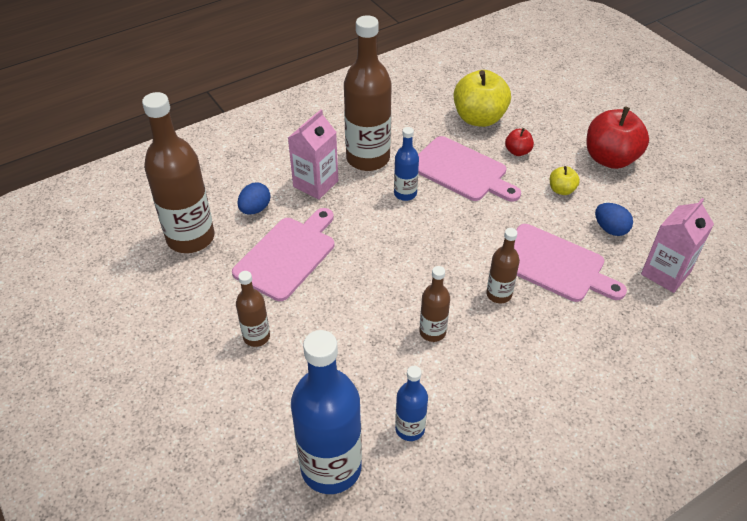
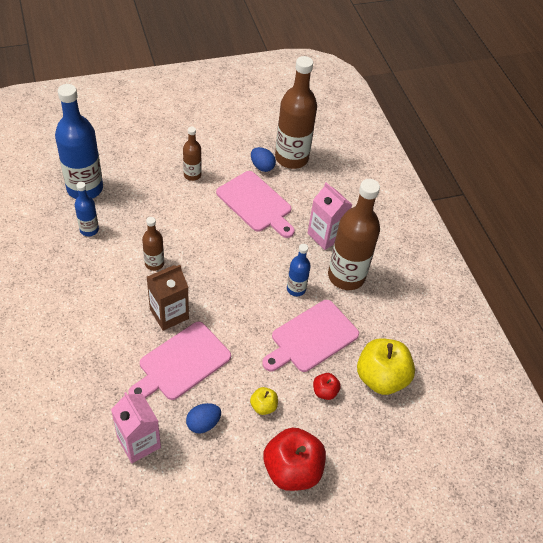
camera: 100 degrees right, 5 degrees up
blue egg [237,182,271,214] -> blue egg moved to [251,147,276,172]
brown bottle [486,228,520,303] -> brown carton [147,265,189,331]

